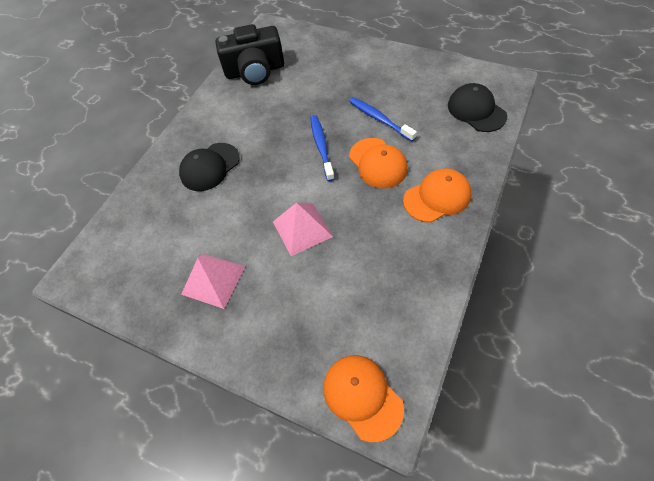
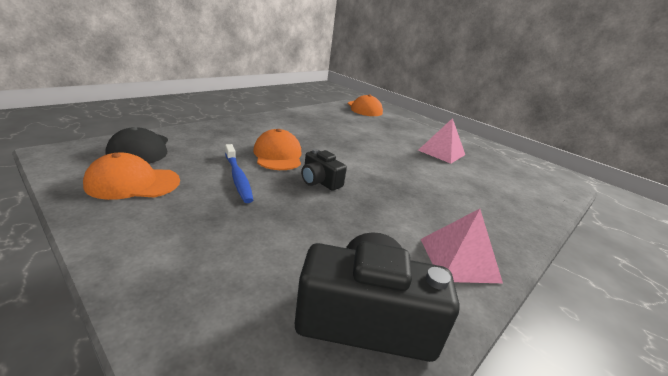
camera: 170 degrees left, 30 degrees down
black cap [179,143,240,191] -> none
pink pyramid [273,202,333,256] -> pink pyramid moved to [421,209,503,283]
blue toothbrush [310,115,335,181] -> black camera [301,149,347,191]
orange cap [403,168,471,223] -> orange cap moved to [83,153,180,200]

